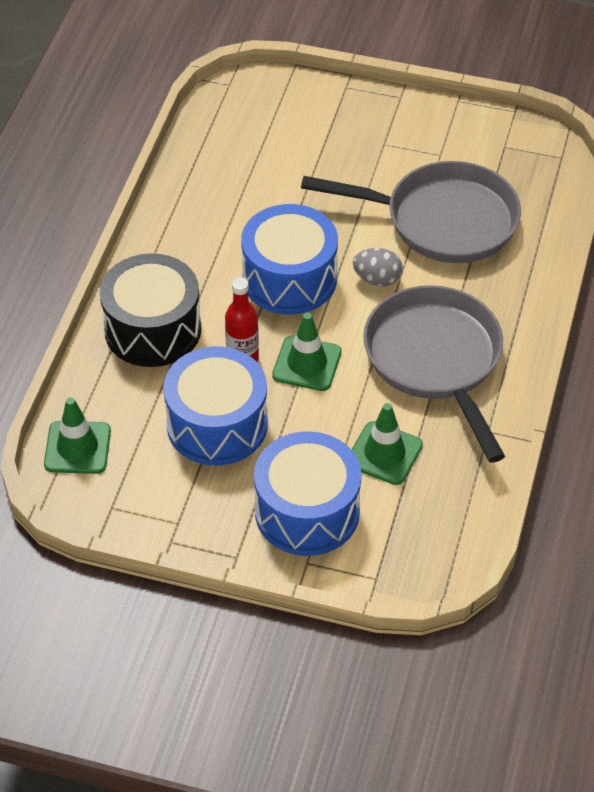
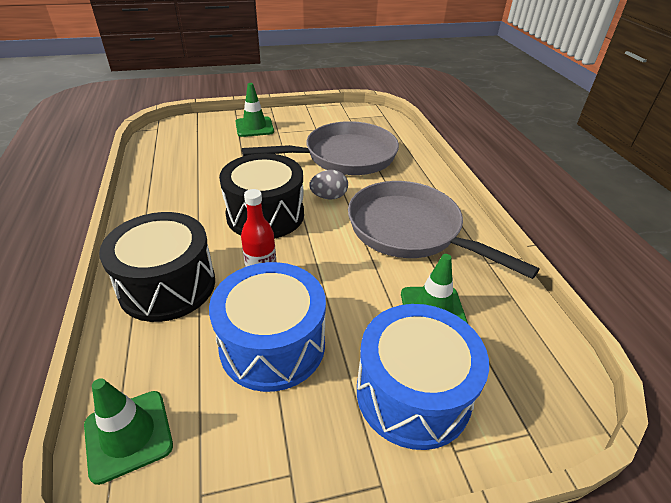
camera: 30 degrees left, 10 degrees down
blue drum [241,204,338,314] -> black drum [219,153,304,239]
green traffic cone [272,313,342,391] -> green traffic cone moved to [236,83,274,137]

